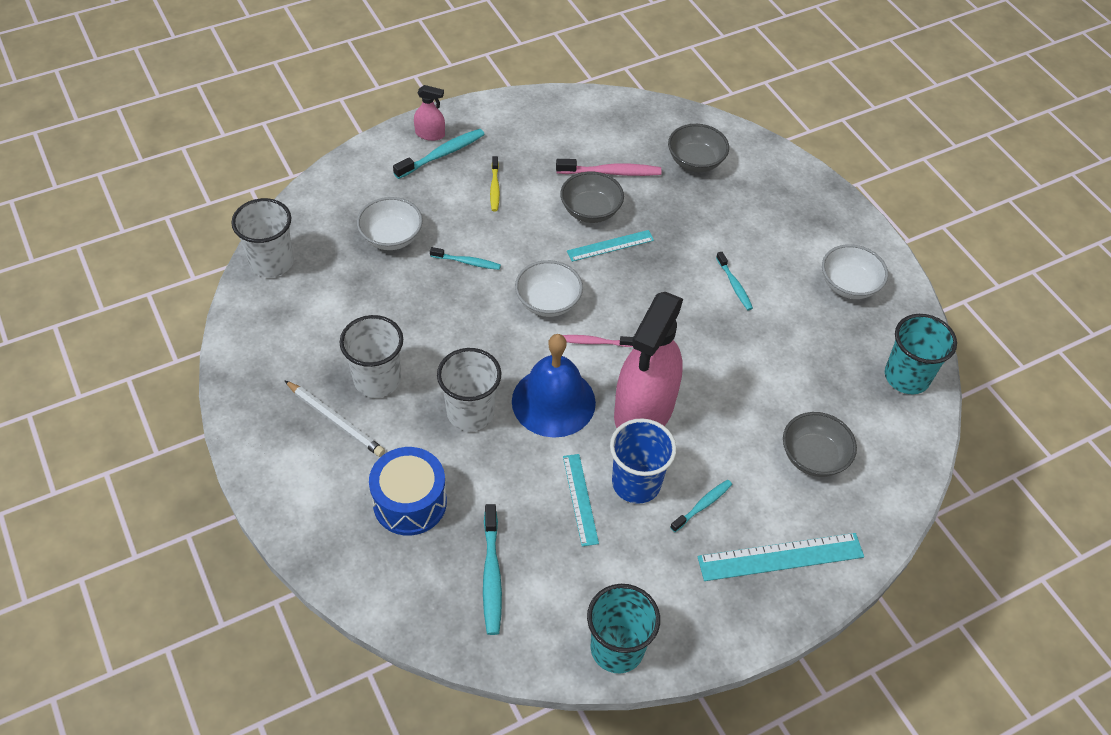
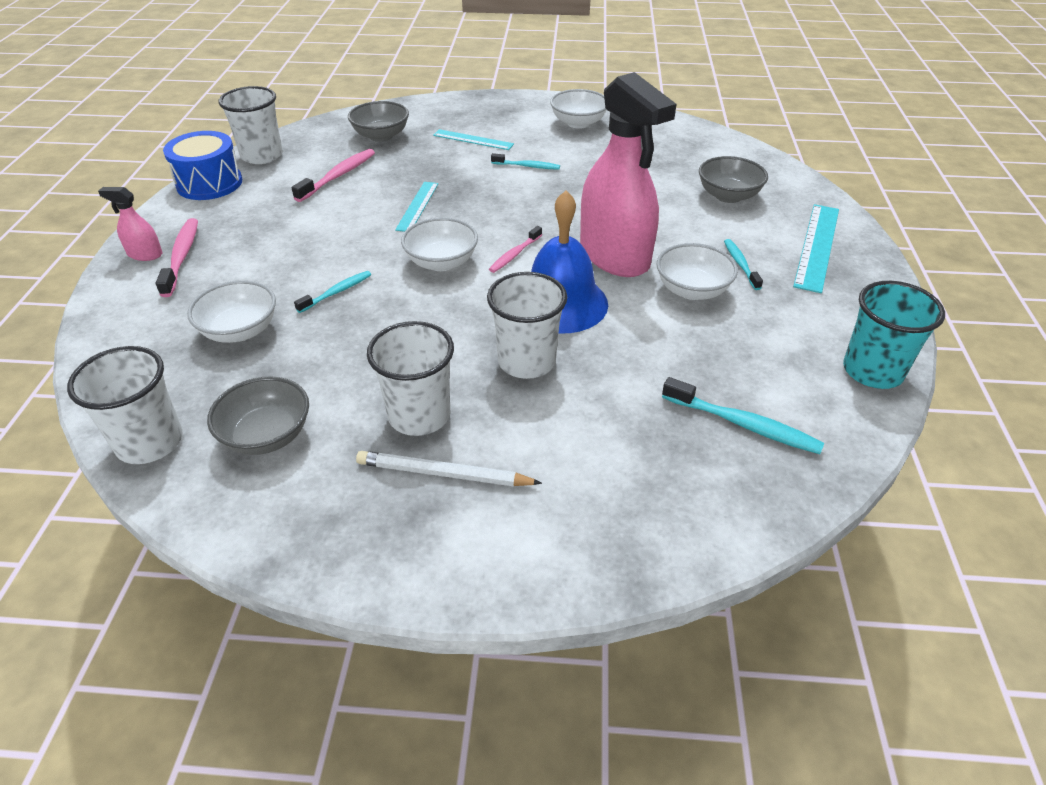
camera: 55 degrees left, 10 degrees down
white pencil [284,380,385,457] -> white pencil turned 150 degrees counterclockwise [356,451,542,487]
blue drum [369,447,447,536] -> blue drum moved to [163,131,242,200]
turquoise toothbrush [393,129,485,179] -> pink toothbrush [156,218,198,297]
pink spray bottle [414,85,445,141] -> pink spray bottle turned 120 degrees counterclockwise [98,187,163,261]
yellow toothbrush [490,156,500,211] -> none
grey bowl [560,172,624,223] -> grey bowl moved to [207,376,309,455]
turquoise ruler [563,454,599,547] -> turquoise ruler moved to [433,129,514,150]
blue cup [610,418,677,504] -> white bowl [657,243,738,300]
turquoise cup [885,314,957,394] -> none
none -> white cup [219,86,283,164]

